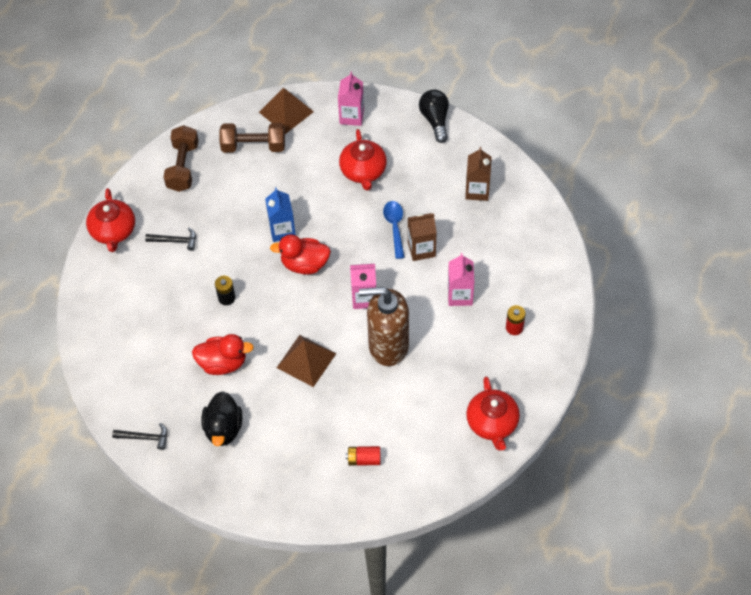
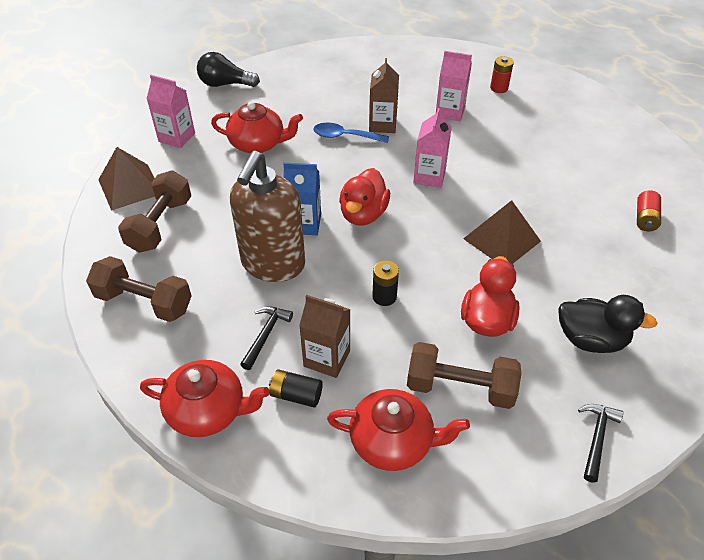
camera: 75 degrees left, 10 degrees down
brown soap dispenser [359,287,409,366] -> brown soap dispenser moved to [230,151,305,282]
brown carton [465,147,492,201] -> brown carton moved to [299,295,350,378]
red teapot [466,376,520,451] -> red teapot moved to [327,389,470,471]
none -> black battery [269,369,323,407]
none -> brown dumbbell [407,342,521,409]

